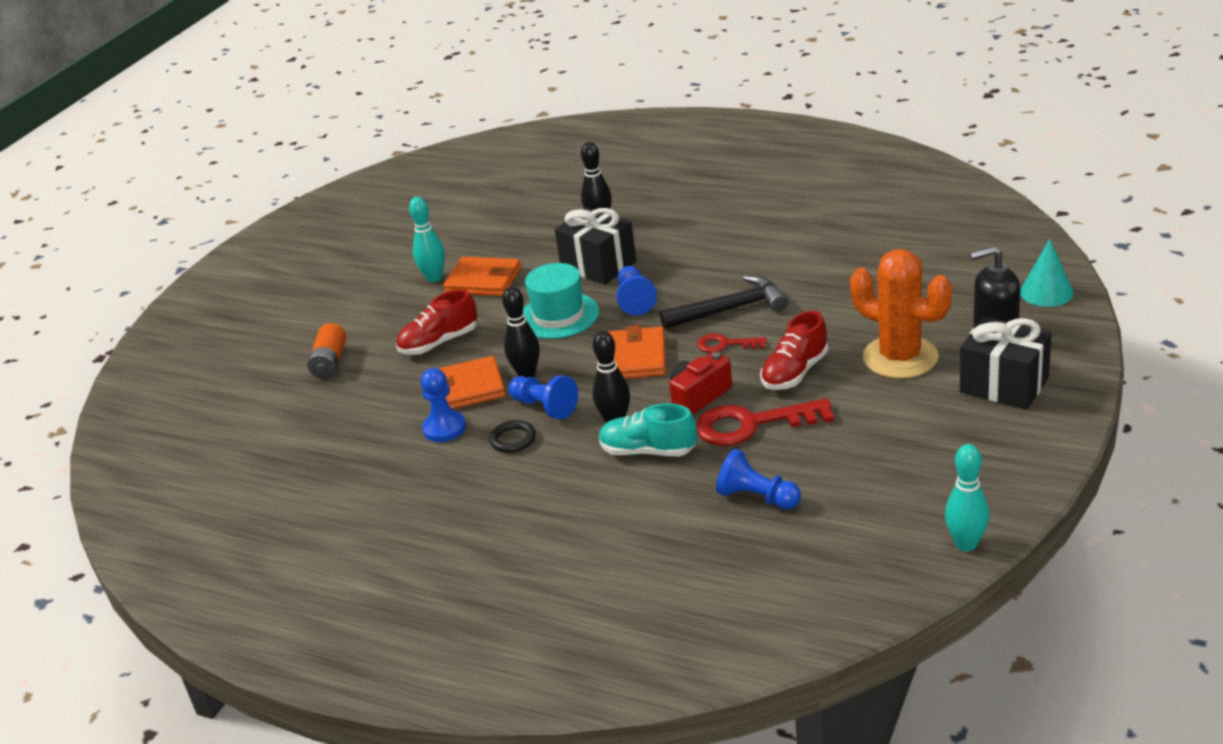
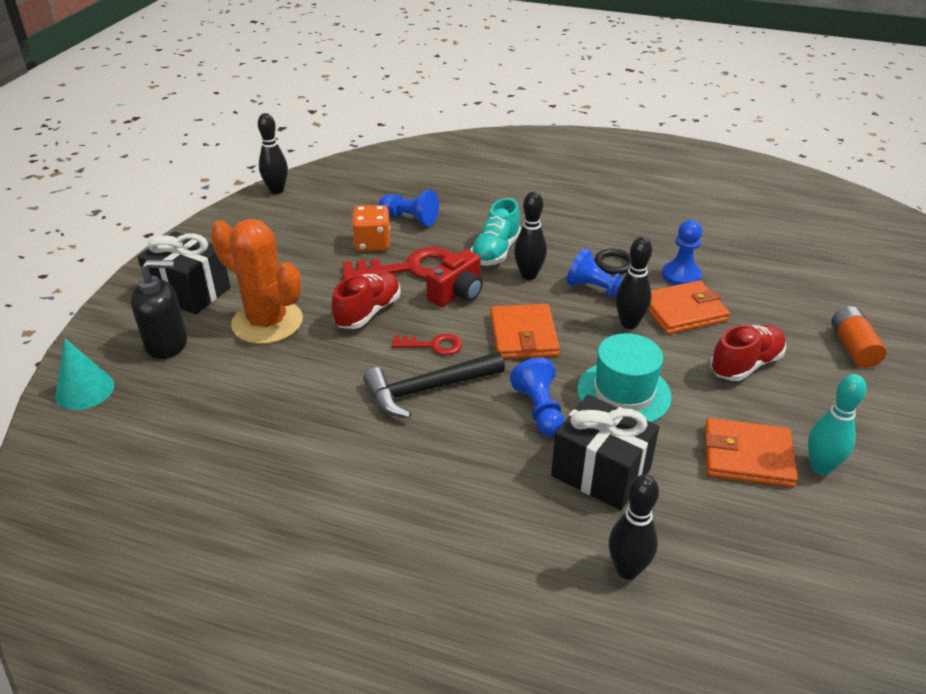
camera: 170 degrees right, 5 degrees up
turquoise shoe [599,403,697,456] -> turquoise shoe turned 105 degrees clockwise [470,198,521,266]
turquoise bowling pin [945,444,990,552] -> black bowling pin [258,113,288,194]
none -> orange dice [352,205,390,251]

